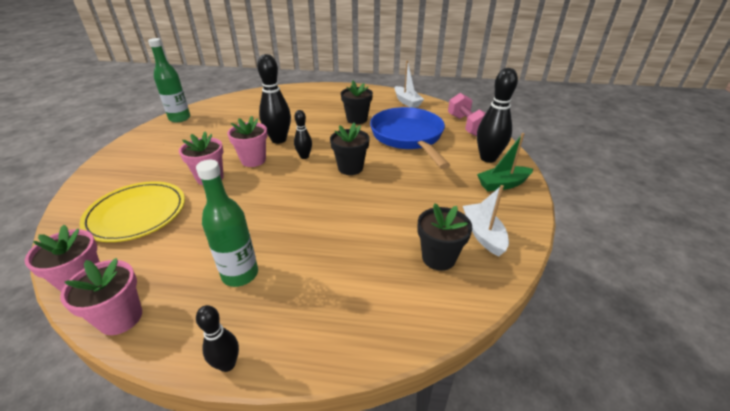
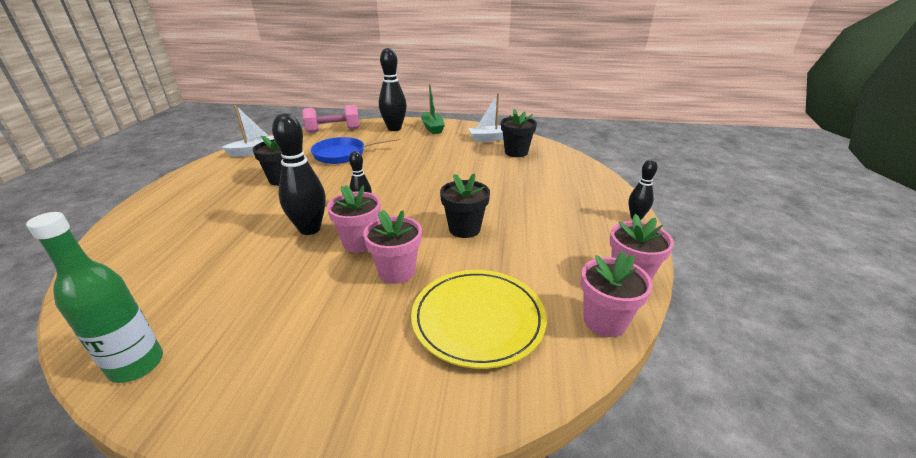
camera: 90 degrees left, 5 degrees down
green bottle [196,160,258,287] -> none
black flower pot [330,122,370,175] -> black flower pot moved to [440,173,490,238]
blue pan [370,107,450,169] -> blue pan [311,136,400,164], size x0.66

